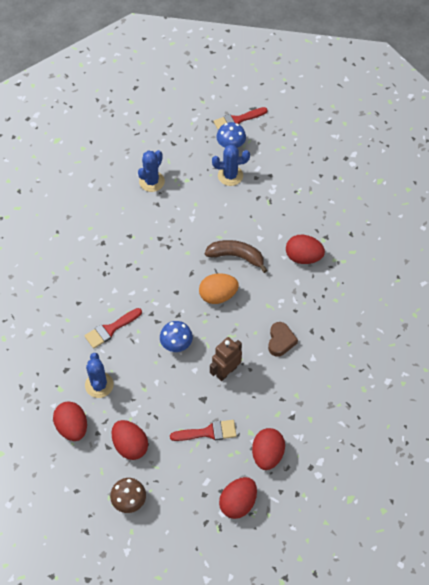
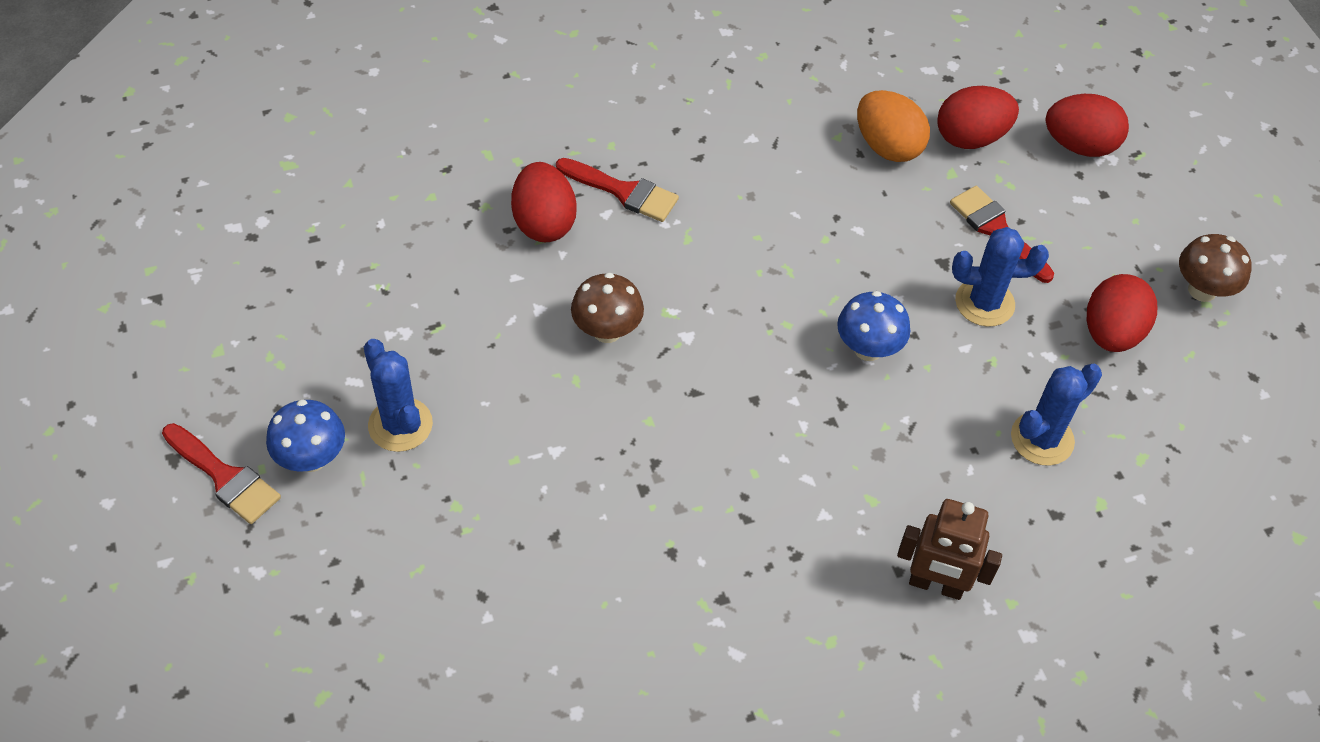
camera: 120 degrees left, 5 degrees down
red egg [53,401,87,441] -> none
red brush [84,308,142,349] -> red brush moved to [556,158,679,222]
blue cactus [138,150,165,192] -> blue cactus moved to [952,227,1049,327]
orange egg [199,273,239,304] -> orange egg moved to [857,90,930,162]
brown banana [205,240,268,273] -> brown mushroom [571,273,644,343]
brown robot [210,337,242,381] -> brown robot moved to [897,499,1002,600]
brown heart [268,322,298,357] -> none

